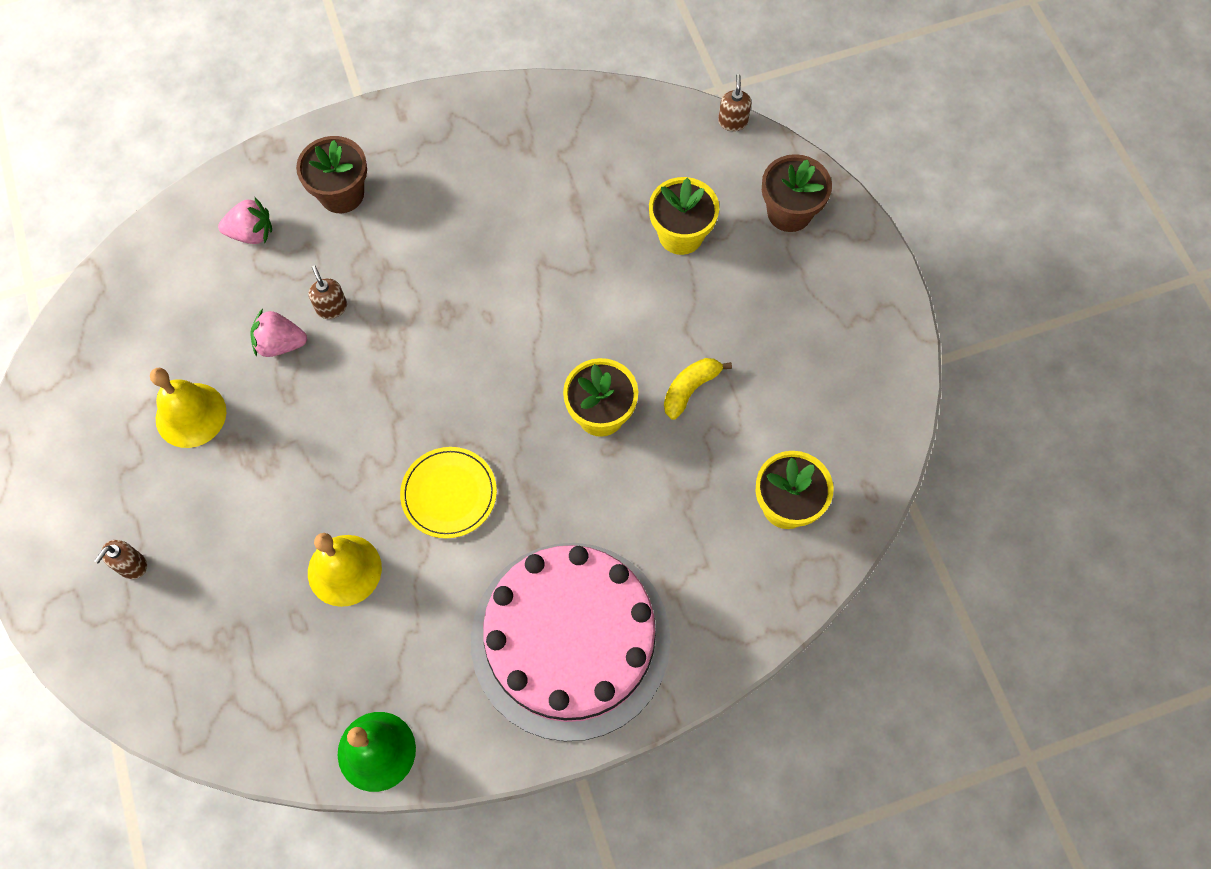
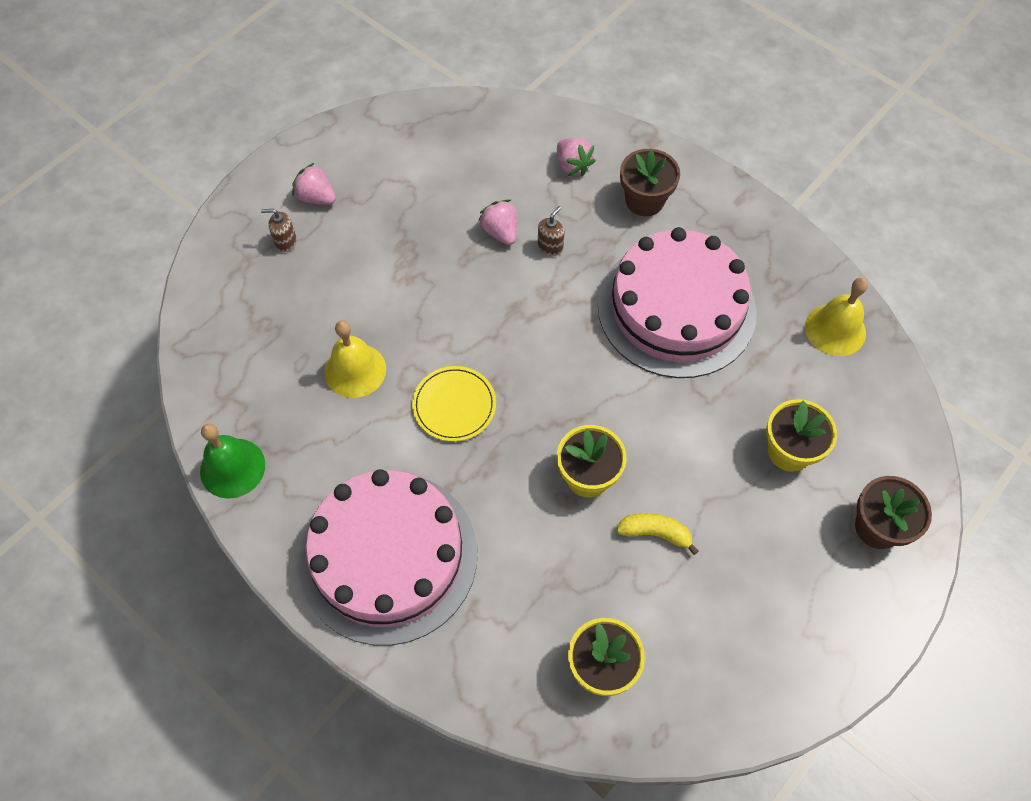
camera: 60 degrees right, 5 degrees down
yellow bell [150,368,226,448] -> yellow bell moved to [805,278,868,356]
brown soap dispenser [718,74,752,131] -> none
none -> pink strawberry [292,163,336,205]
none -> pink cake [598,227,757,378]

